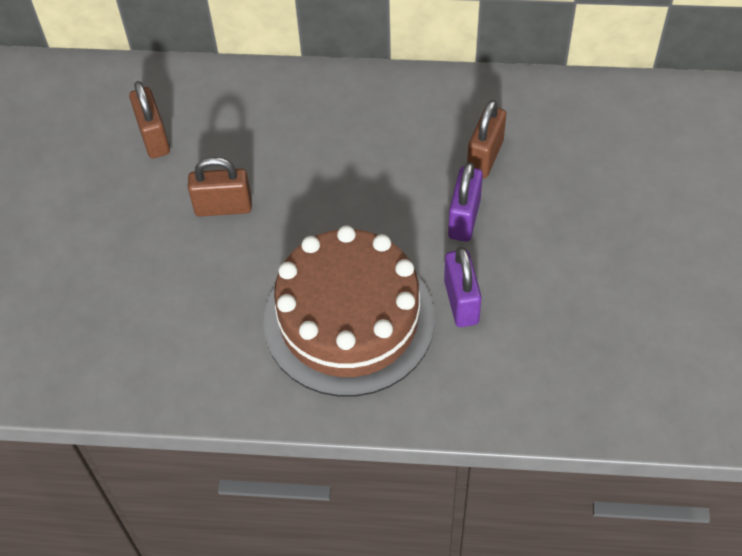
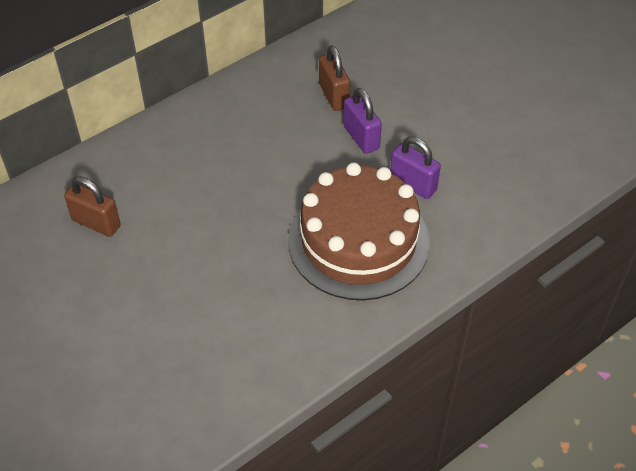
camera: 45 degrees left, 5 degrees down
brown padlock [188,157,252,217] -> none

